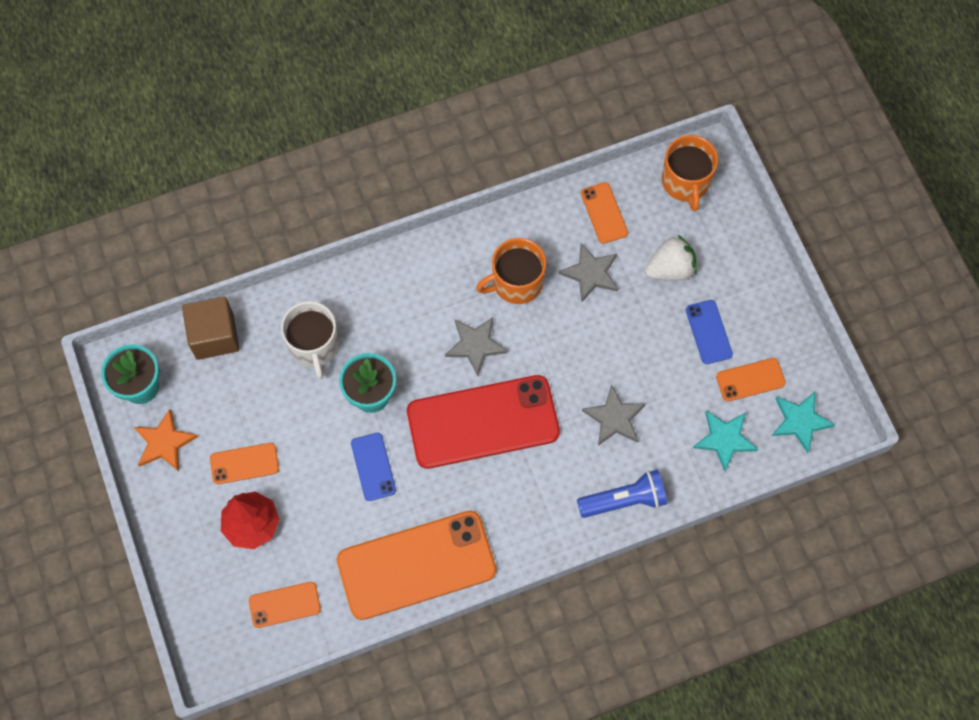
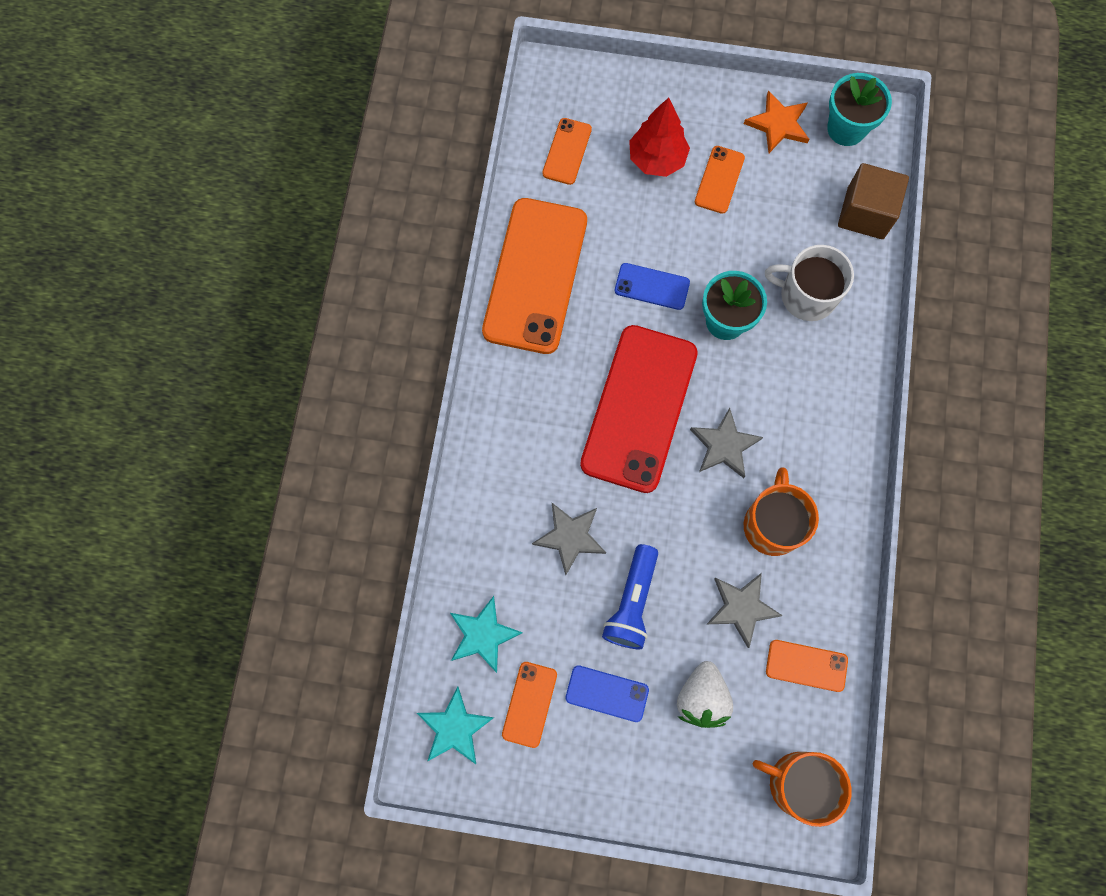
camera: 120 degrees right, 5 degrees up
blue flashlight [577,470,667,518] -> blue flashlight moved to [602,544,658,649]

